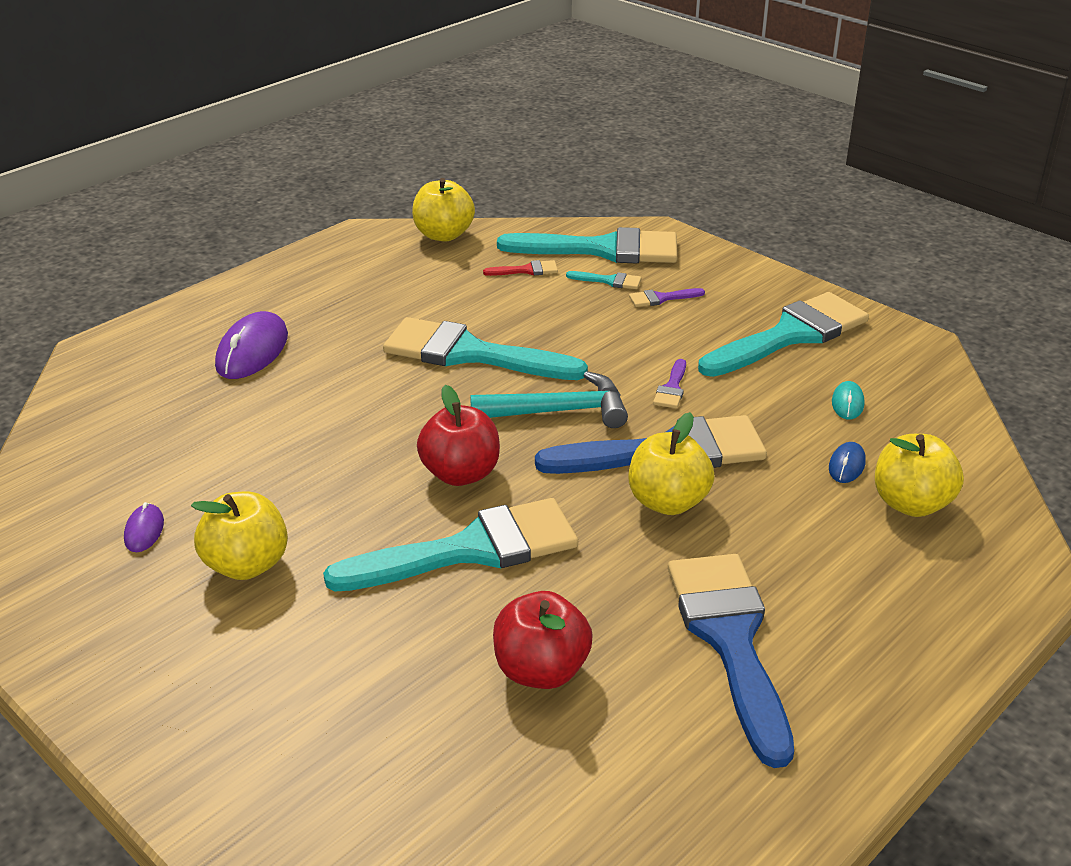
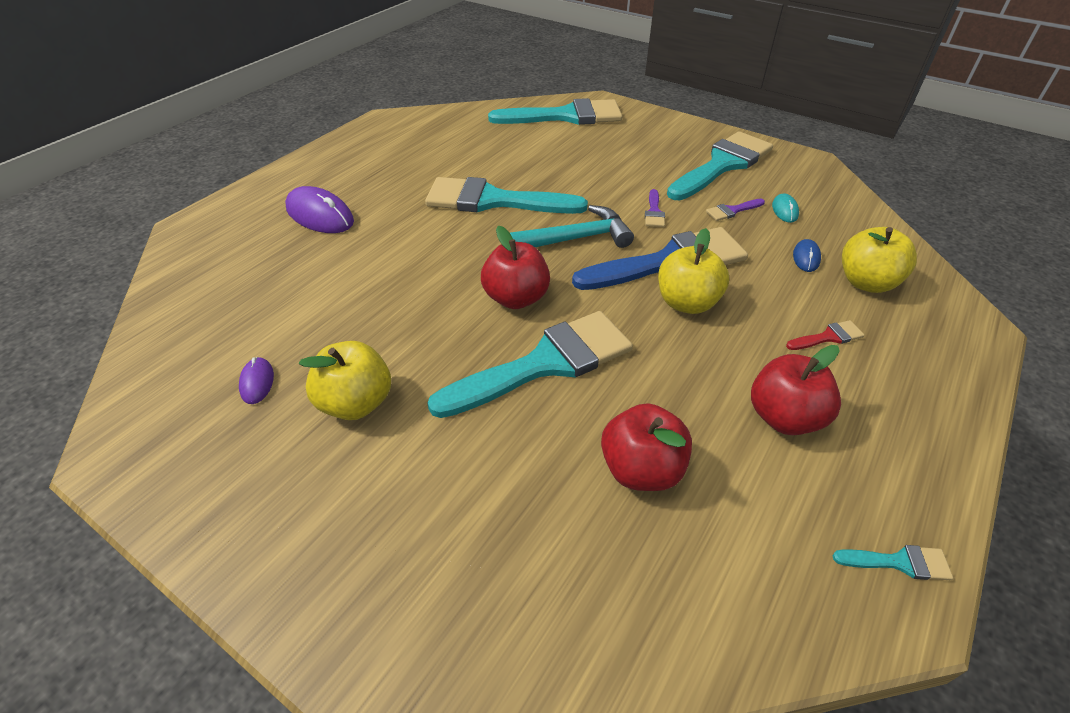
camera: 10 degrees left, 10 degrees up
purple mouse [215,311,288,379] -> purple mouse turned 60 degrees counterclockwise [285,186,354,233]
yellow apple [412,178,475,242] -> none
red brush [483,260,558,276] -> red brush moved to [786,320,865,350]
turquoise brush [566,271,641,289] -> turquoise brush moved to [833,545,953,580]
purple brush [629,288,705,307] -> purple brush moved to [706,199,765,221]
blue brush [668,554,794,768] -> red apple [751,345,841,435]

